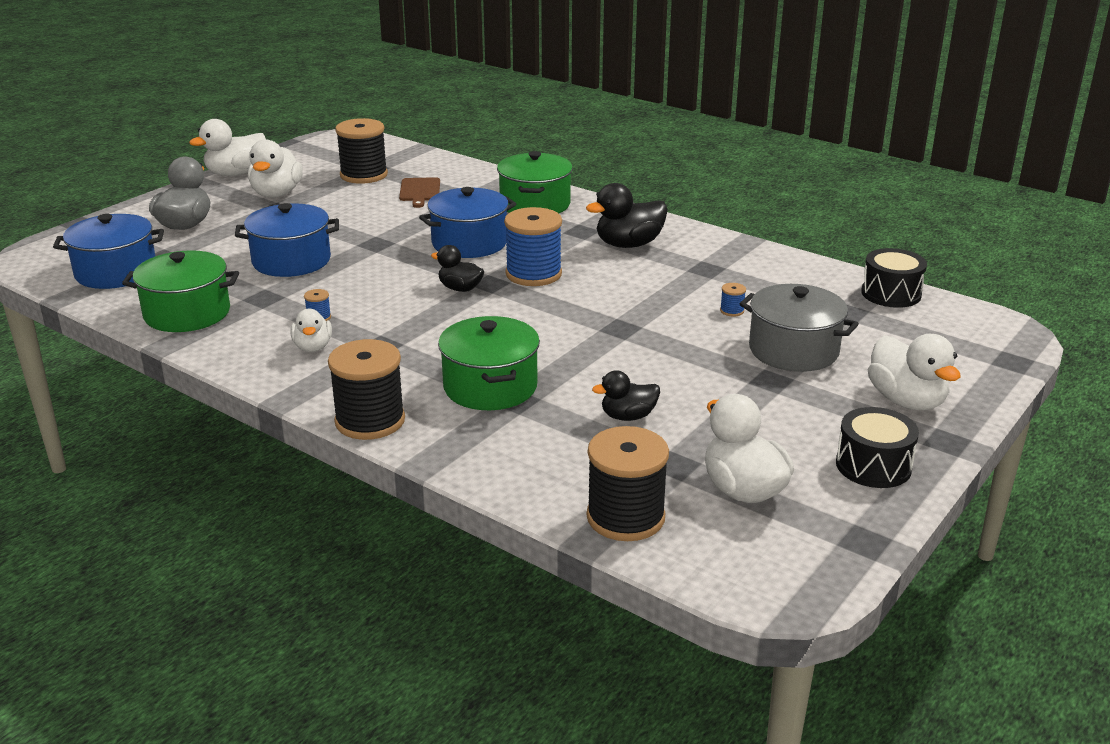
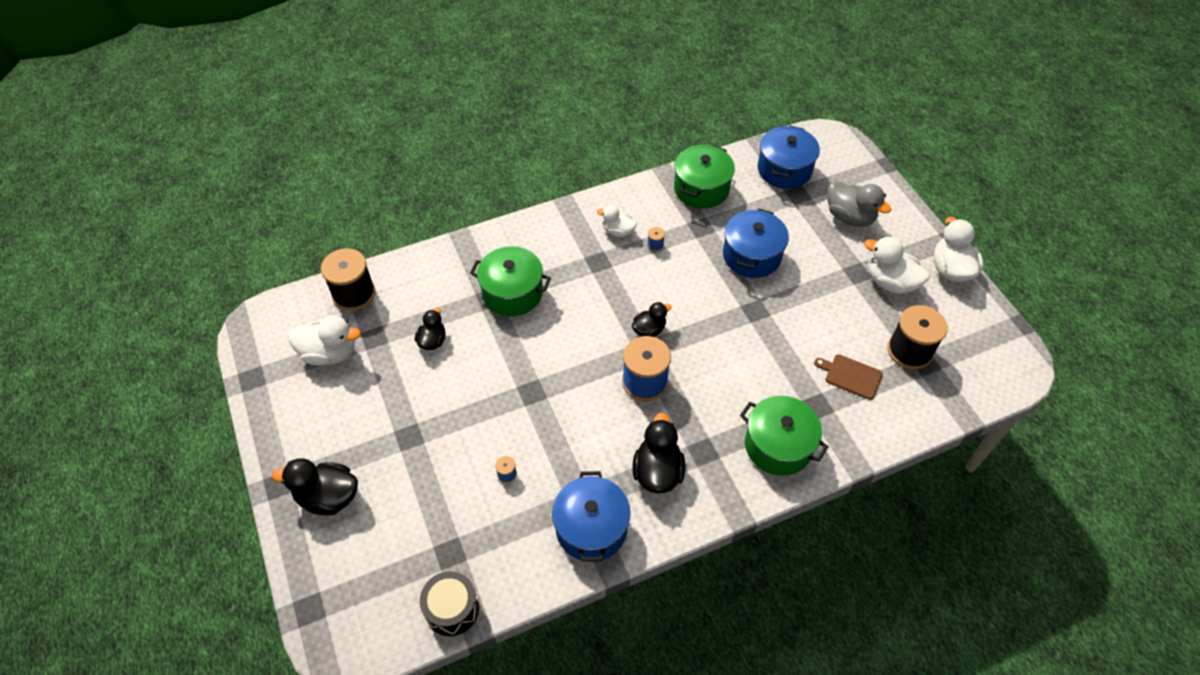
camera: 120 degrees right, 25 degrees up
black spool [328,339,405,440] -> none
blue pot [419,187,516,258] -> blue pot moved to [552,471,631,562]
grey pot [740,284,859,372] -> none
black drum [836,407,919,488] -> none
white duck [868,334,960,410] -> black duck [272,458,358,515]

